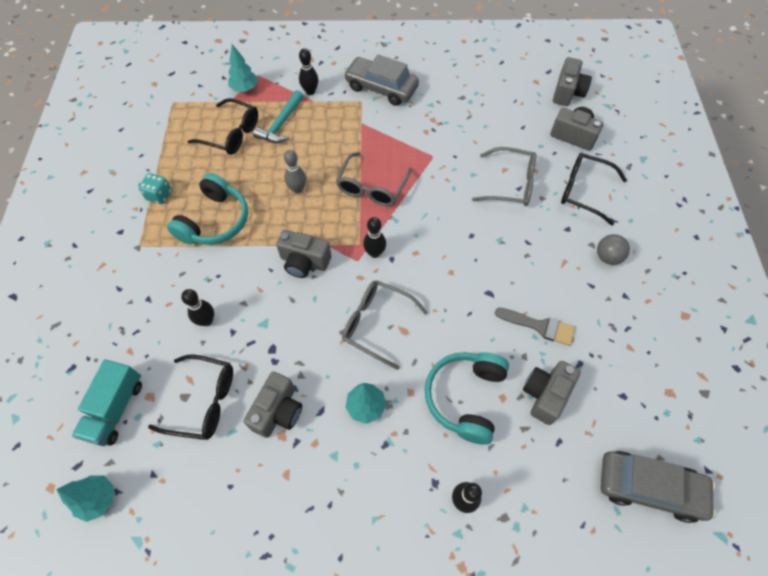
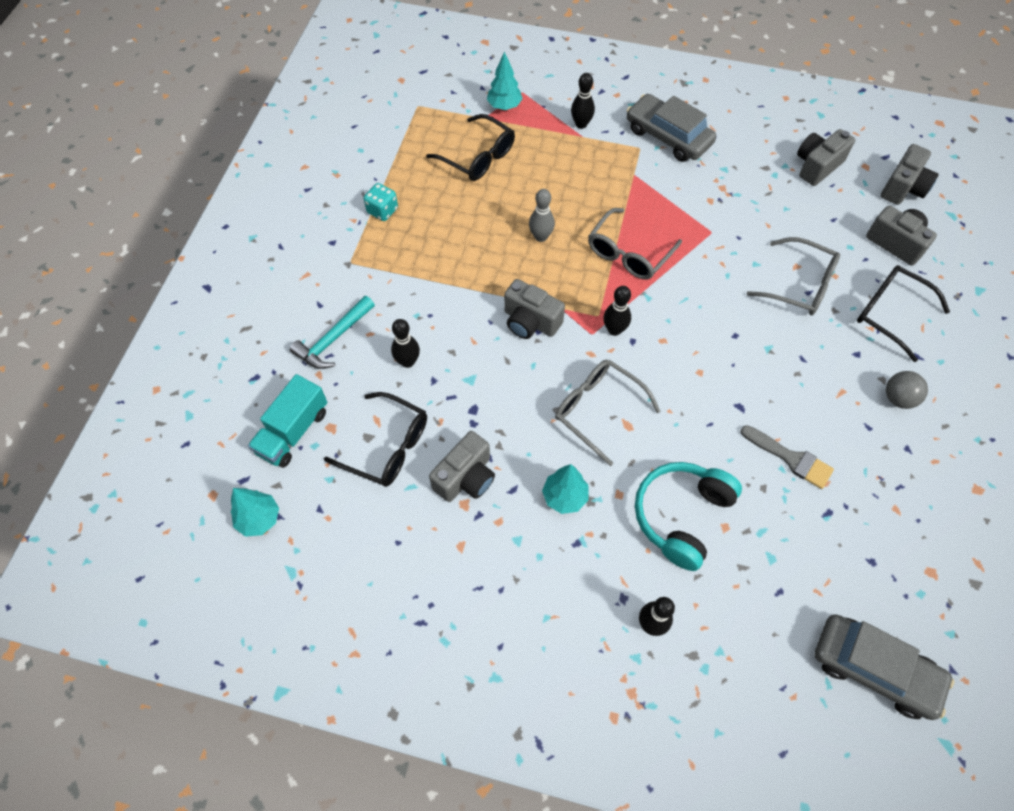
camera: 15 degrees right, 0 degrees up
turquoise headphones [167,173,248,245] -> none
turquoise hammer [253,90,303,143] -> turquoise hammer moved to [290,296,375,369]
grey camera [523,361,581,425] -> grey camera moved to [797,129,855,186]

